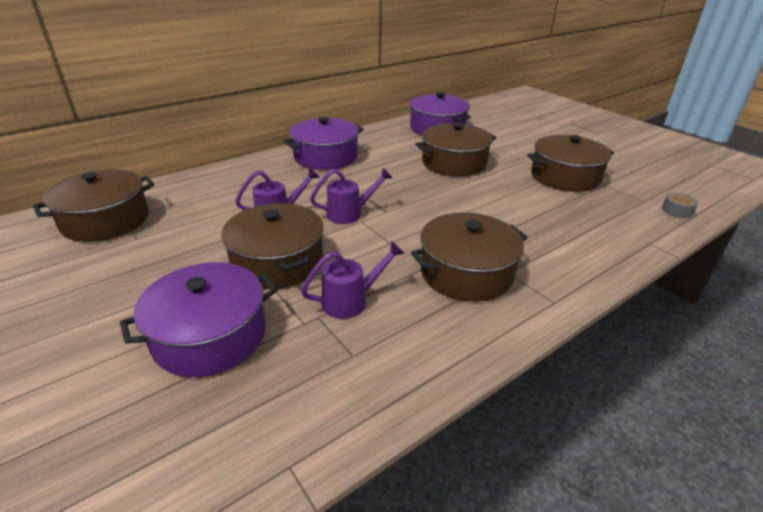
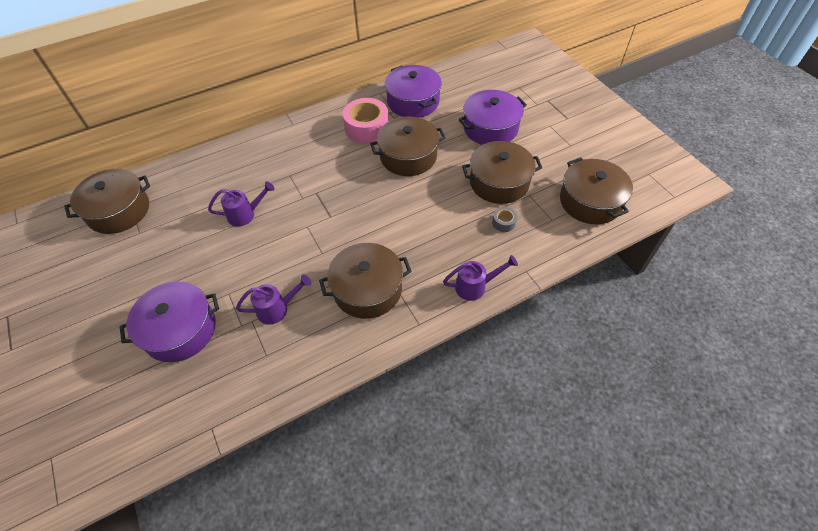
camera: 10 degrees right, 20 degrees up
brown pot [221,203,324,289] -> brown pot moved to [560,157,633,225]
purple pot [283,117,364,170] -> purple pot moved to [458,90,527,145]
purple watering can [310,168,392,224] -> purple watering can moved to [443,255,518,301]
grey tape [662,193,698,218] -> grey tape moved to [492,207,517,232]
none -> pink tape [343,98,389,144]

